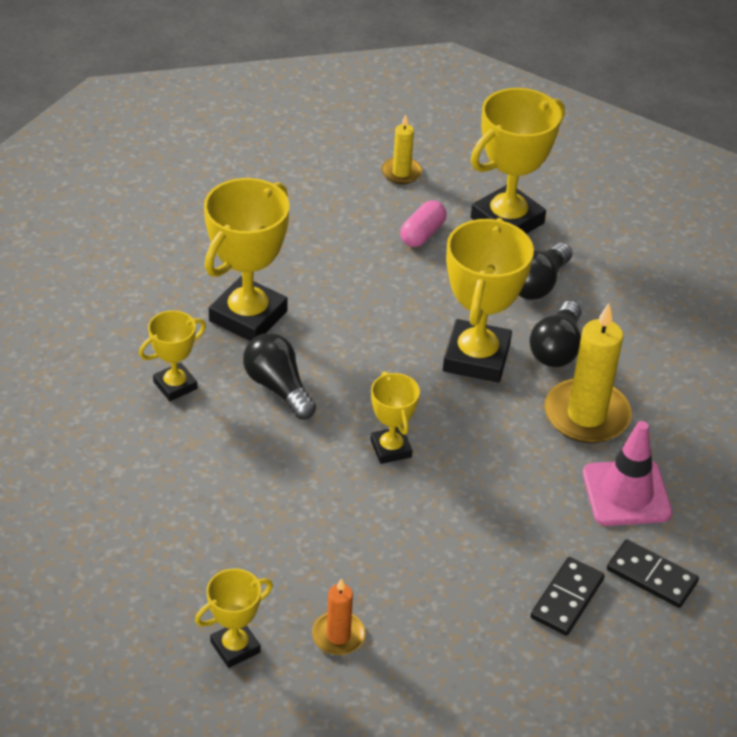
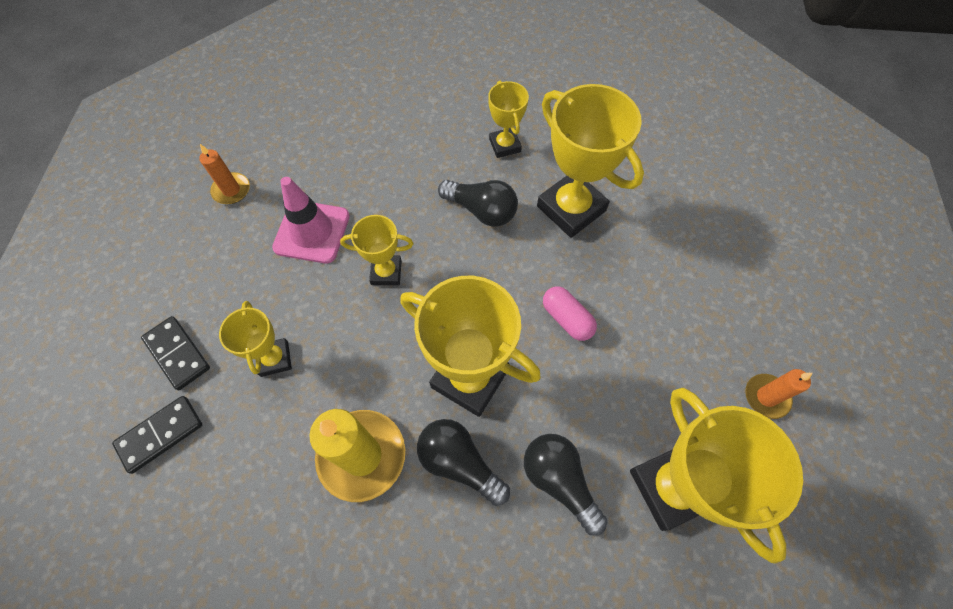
camera: 110 degrees right, 20 degrees up
yellow trophy [195,569,273,668] -> yellow trophy moved to [219,301,292,377]
black light bulb [243,333,316,419] -> black light bulb turned 45 degrees clockwise [438,180,518,227]
yellow candle [381,115,422,184] -> orange candle [745,369,812,419]
pink capsule [400,200,447,247] -> pink capsule moved to [543,286,597,341]
pink traffic cone [583,421,672,526] -> pink traffic cone moved to [272,177,350,263]

